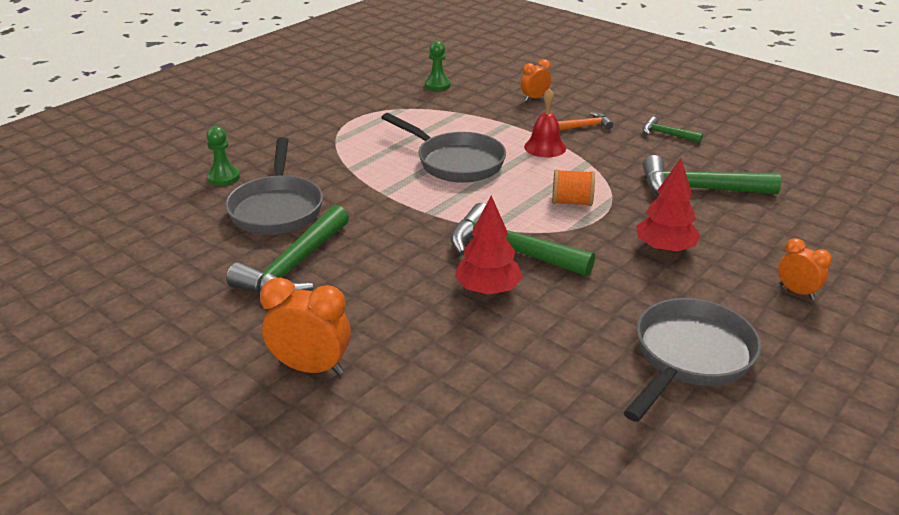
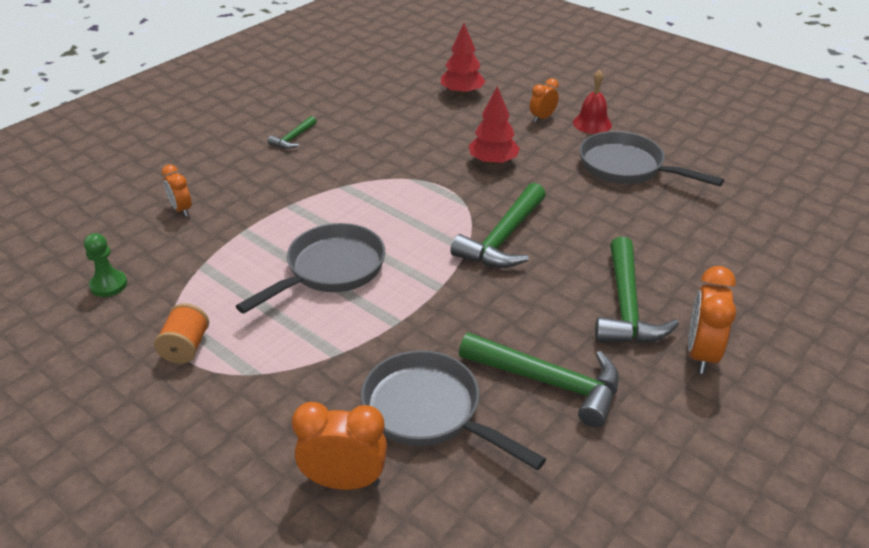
camera: 90 degrees left, 5 degrees up
green pawn [207,126,240,186] -> orange clock [292,402,387,490]
grey pan [225,137,323,235] -> grey pan turned 135 degrees counterclockwise [361,350,546,470]
red tree [455,195,523,295] -> red tree moved to [441,23,485,96]
red bell [524,88,566,158] -> red bell moved to [573,70,612,134]
orange spool [552,169,595,206] -> orange spool moved to [154,303,209,364]
orange hammer [558,112,613,130] -> none
green hammer [643,155,781,196] -> green hammer moved to [595,237,679,344]

